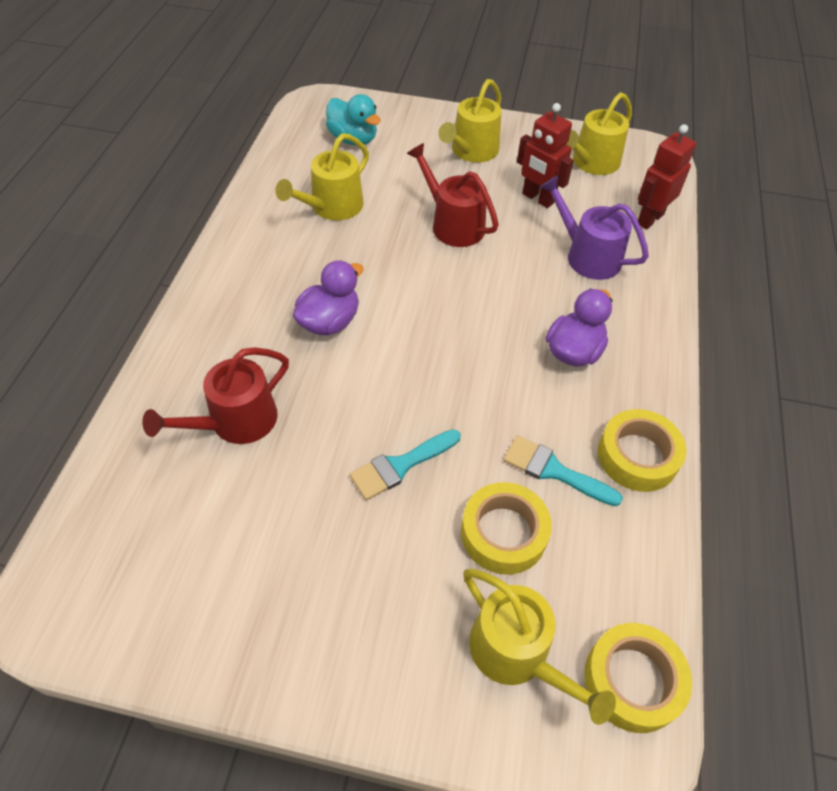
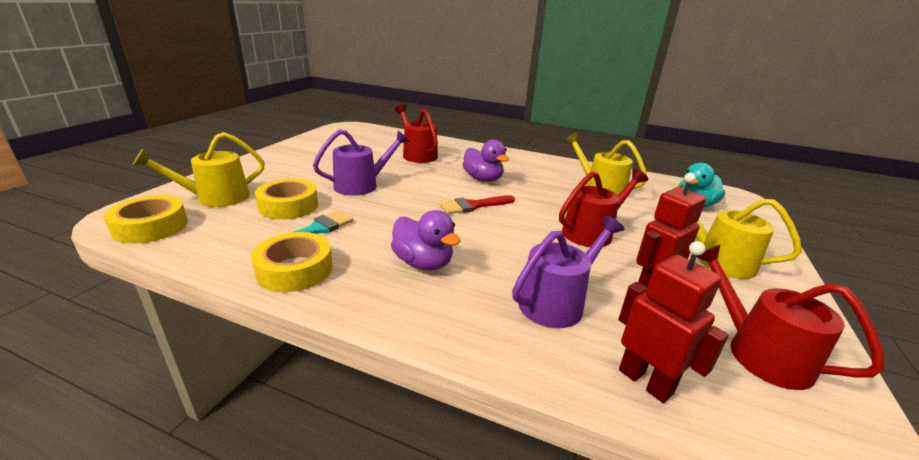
camera: 100 degrees right, 25 degrees down
turquoise brush [350,429,461,500] -> purple watering can [313,129,409,196]
yellow watering can [566,92,632,175] -> red watering can [697,245,885,390]
none -> red brush [440,195,515,214]

